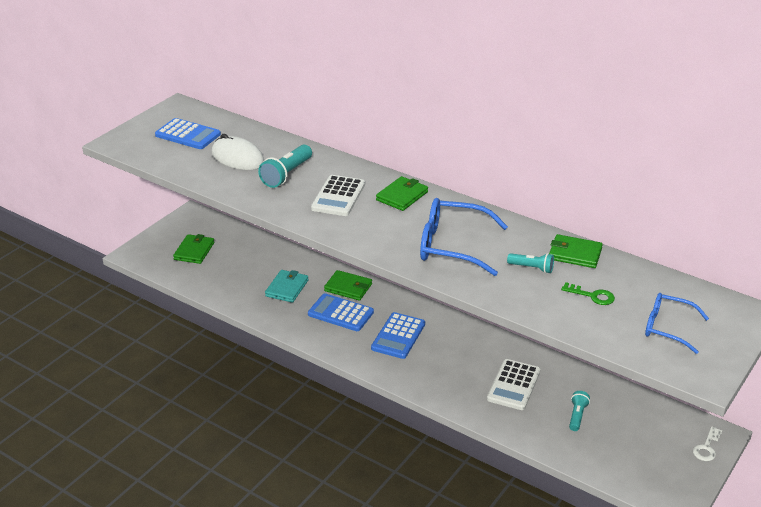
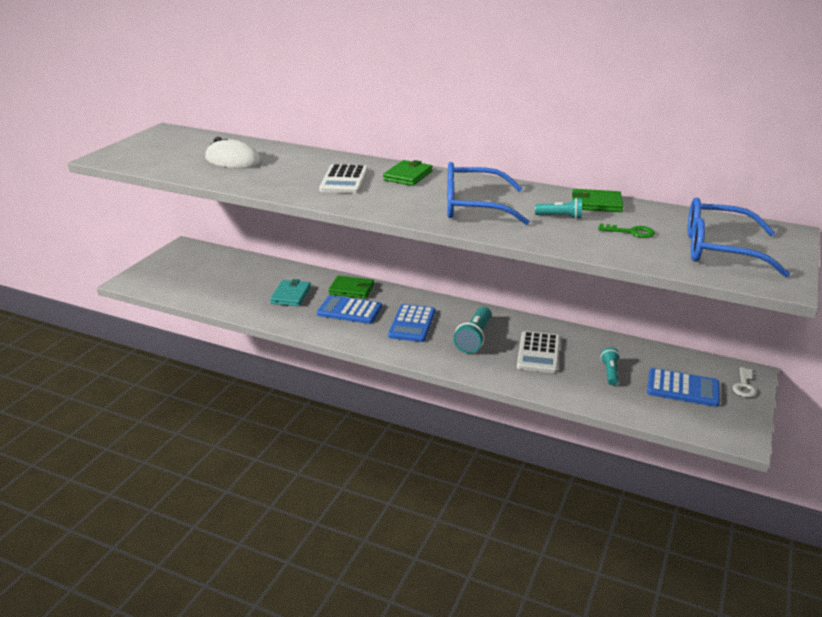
camera: 10 degrees left, 5 degrees down
blue calculator [155,118,221,149] -> blue calculator moved to [647,368,720,407]
green wallet [173,234,214,264] -> none
turquoise flashlight [258,145,312,188] -> turquoise flashlight moved to [453,307,492,353]
blue glasses [645,293,709,354] -> blue glasses [688,198,790,278], size x1.59

